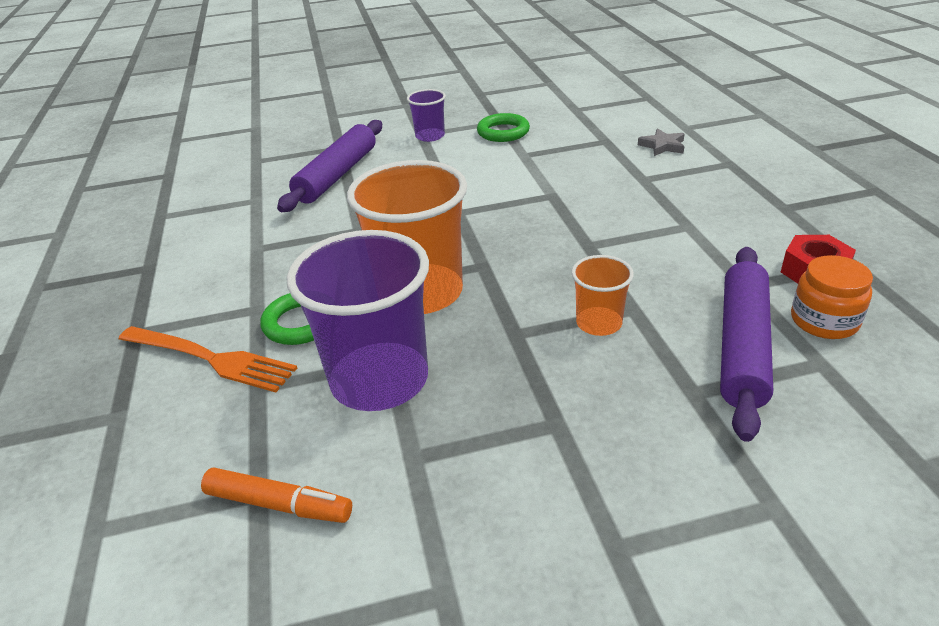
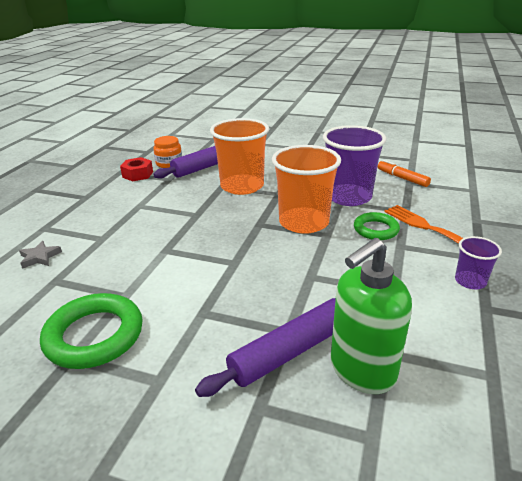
camera: 150 degrees left, 5 degrees down
purple cup [407,89,446,142] -> purple cup moved to [455,236,502,289]
green ring [477,113,530,142] -> green ring [40,293,143,369], size x1.62
orange cup [571,255,634,336] -> orange cup [210,118,269,195], size x2.03
none -> green soap dispenser [331,238,412,394]

